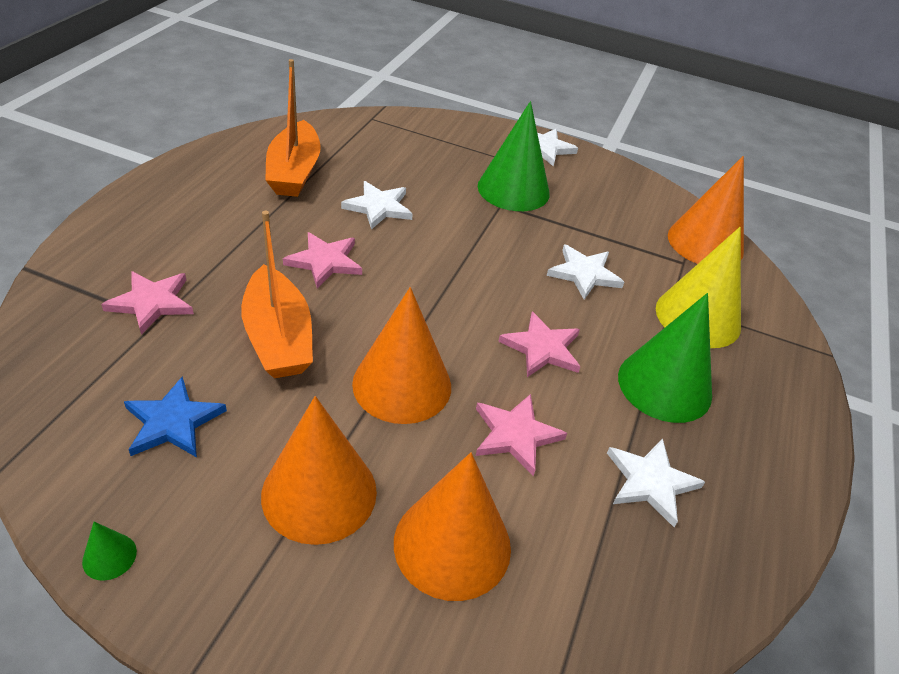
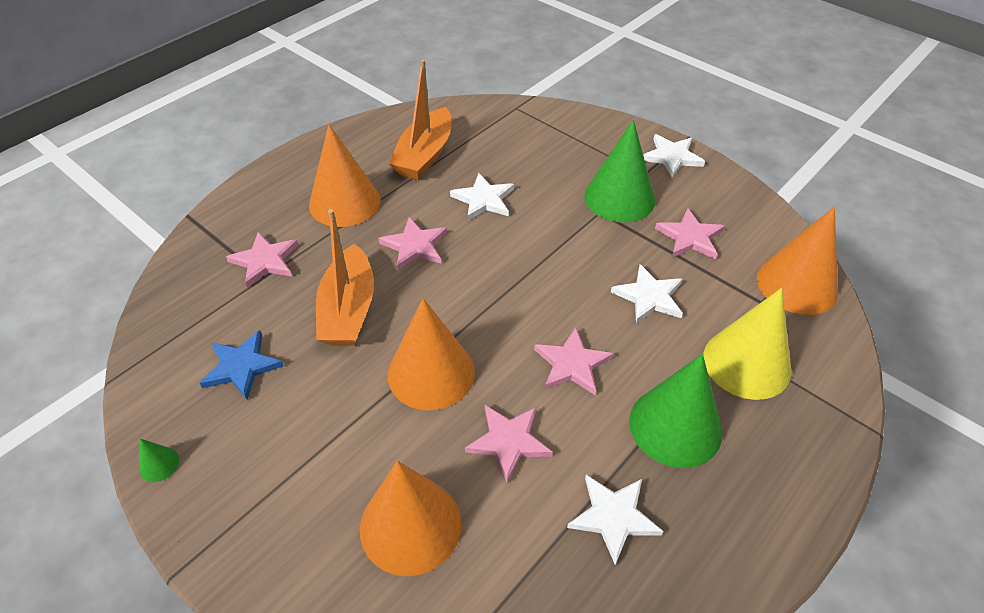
camera: 25 degrees right, 5 degrees up
orange cone [261,396,377,545] -> orange cone moved to [309,124,381,227]
none -> pink star [655,208,725,259]

